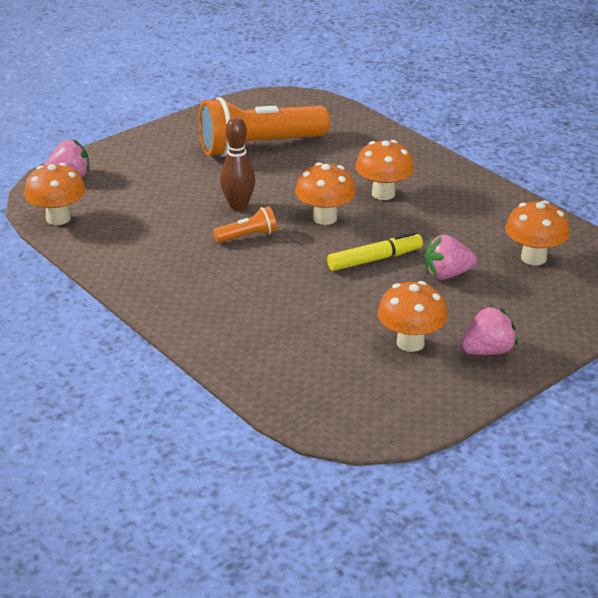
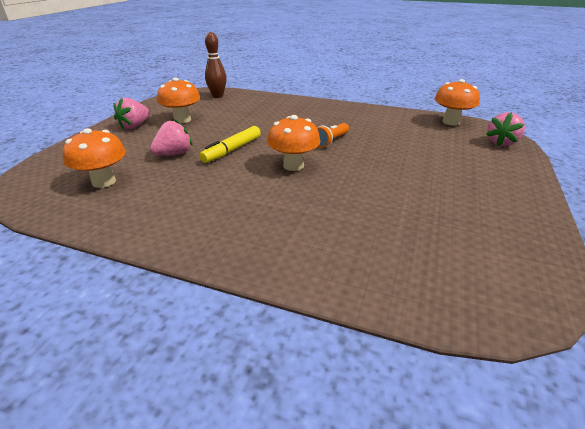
camera: 150 degrees right, 0 degrees up
orange flashlight [198,97,330,157] -> none
brown bowling pin [220,117,255,211] -> brown bowling pin moved to [205,32,227,98]
orange mushroom [355,140,414,200] -> none

